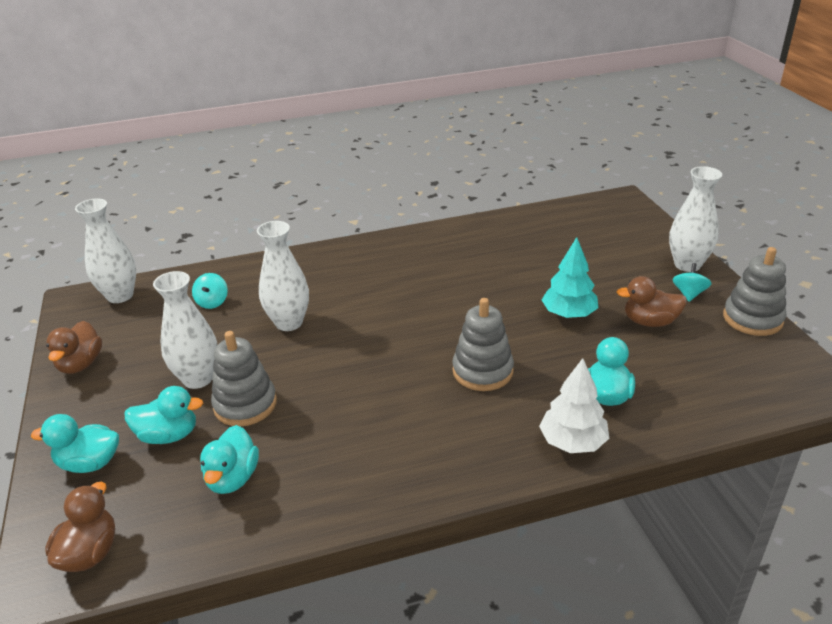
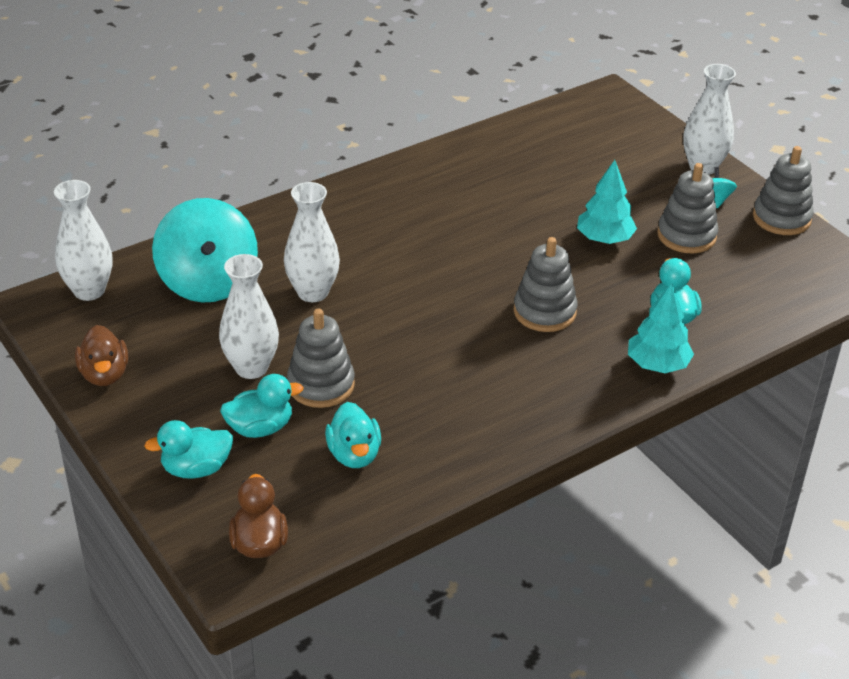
camera: 20 degrees left, 5 degrees up
turquoise spinning top [192,273,228,309] -> turquoise spinning top [152,198,258,303], size x2.44
white tree [539,358,609,453] -> turquoise tree [628,283,694,373]
brown duck [616,276,687,327] -> grey stacking toy [657,163,718,253]

